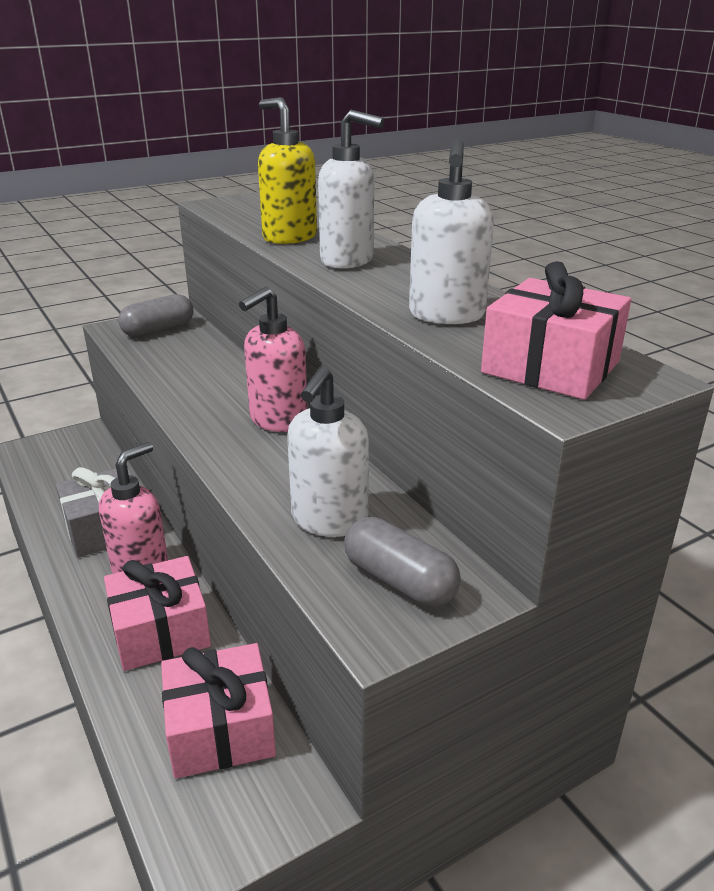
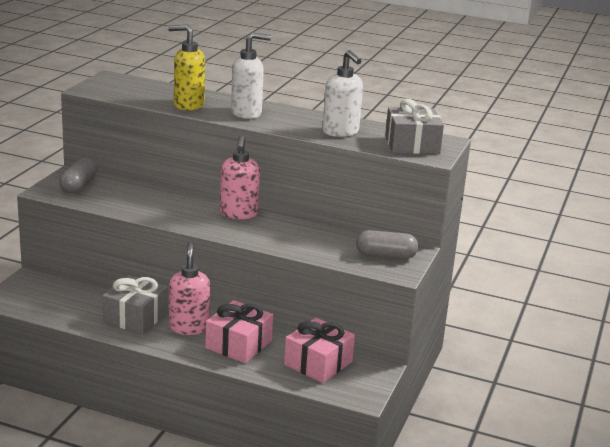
camera: 40 degrees left, 5 degrees down
white soap dispenser [287,366,369,537] -> none
pink gift [481,261,631,400] -> grey gift [385,99,444,154]

